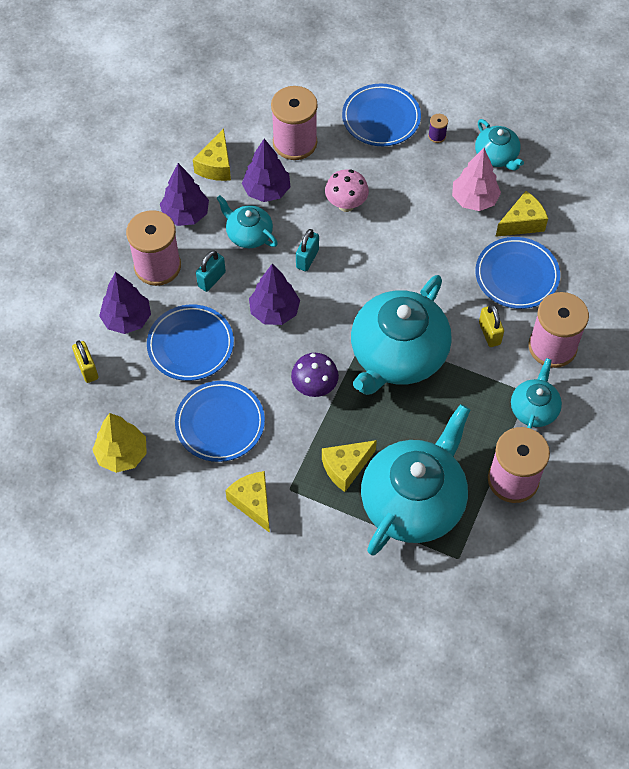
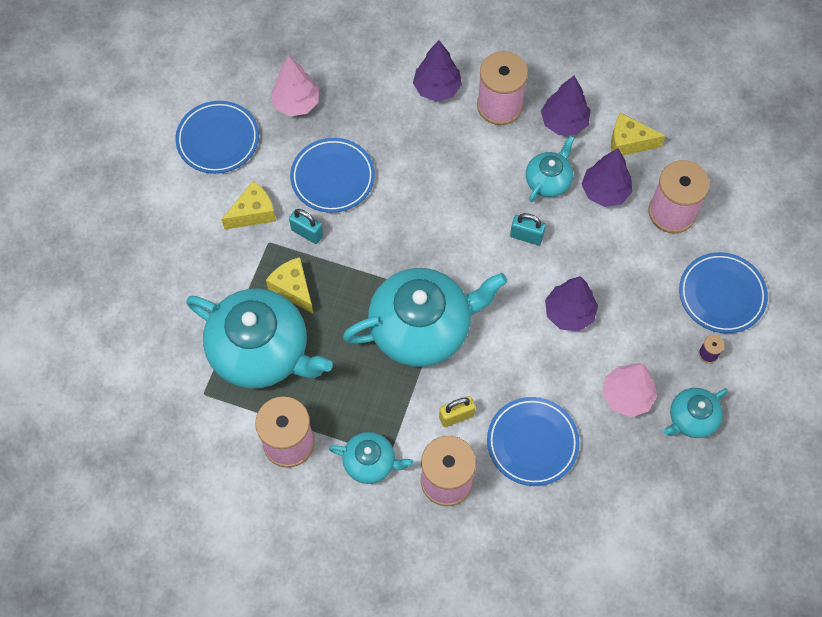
camera: 85 degrees right, 5 degrees up
yellow padlock [72,340,98,383] -> none
yellow tree [92,413,147,473] -> pink tree [270,56,319,116]
blue plate [147,305,234,381] -> blue plate moved to [175,101,259,174]
turquoise padlock [196,250,226,292] -> turquoise padlock moved to [289,209,323,244]
purple tree [249,264,300,325] -> purple tree moved to [545,276,598,332]
purple mushroom [291,353,339,397] -> none
pink mushroom [325,169,369,212] -> none
turquoise teapot [351,275,452,395] -> turquoise teapot turned 135 degrees clockwise [343,268,507,367]
yellow cheese [495,191,548,237] -> none

